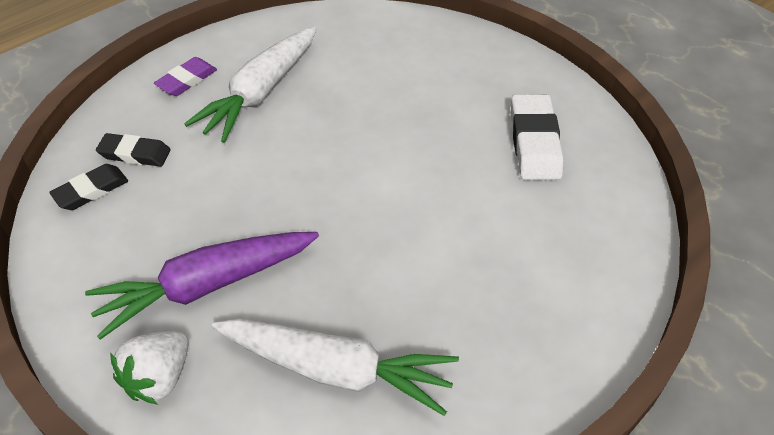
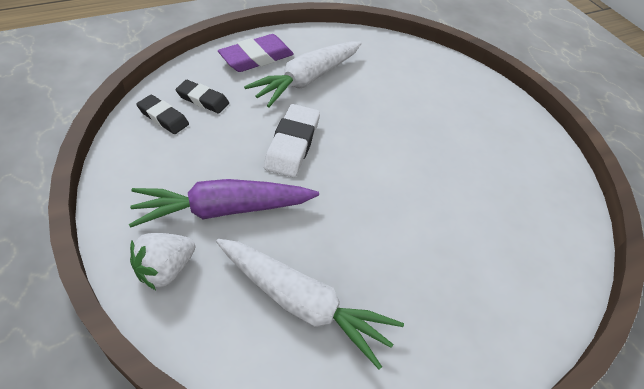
camera: 10 degrees right, 0 degrees up
black eraser [49,164,128,210] -> black eraser turned 60 degrees clockwise [136,95,189,134]
purple eraser [154,57,217,96] -> purple eraser [218,34,294,72], size x1.56
white eraser [511,94,564,180] -> white eraser moved to [264,104,320,177]

